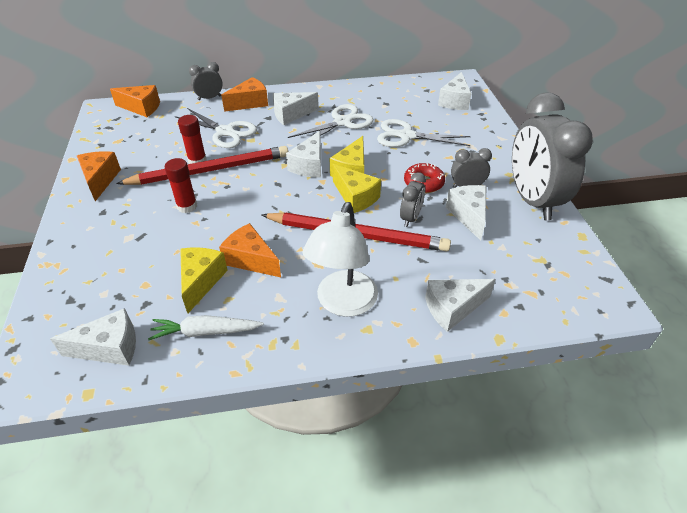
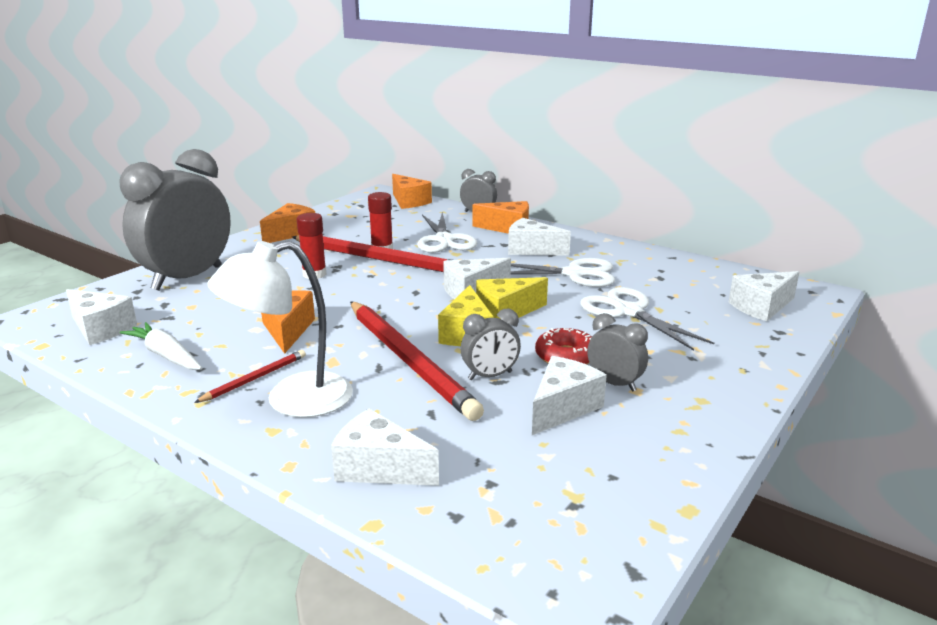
camera: 45 degrees right, 20 degrees down
yellow cheese [180,248,228,313] -> none
grey clock [512,92,593,220] -> grey clock moved to [119,149,231,291]
none -> red pencil [194,350,306,403]

